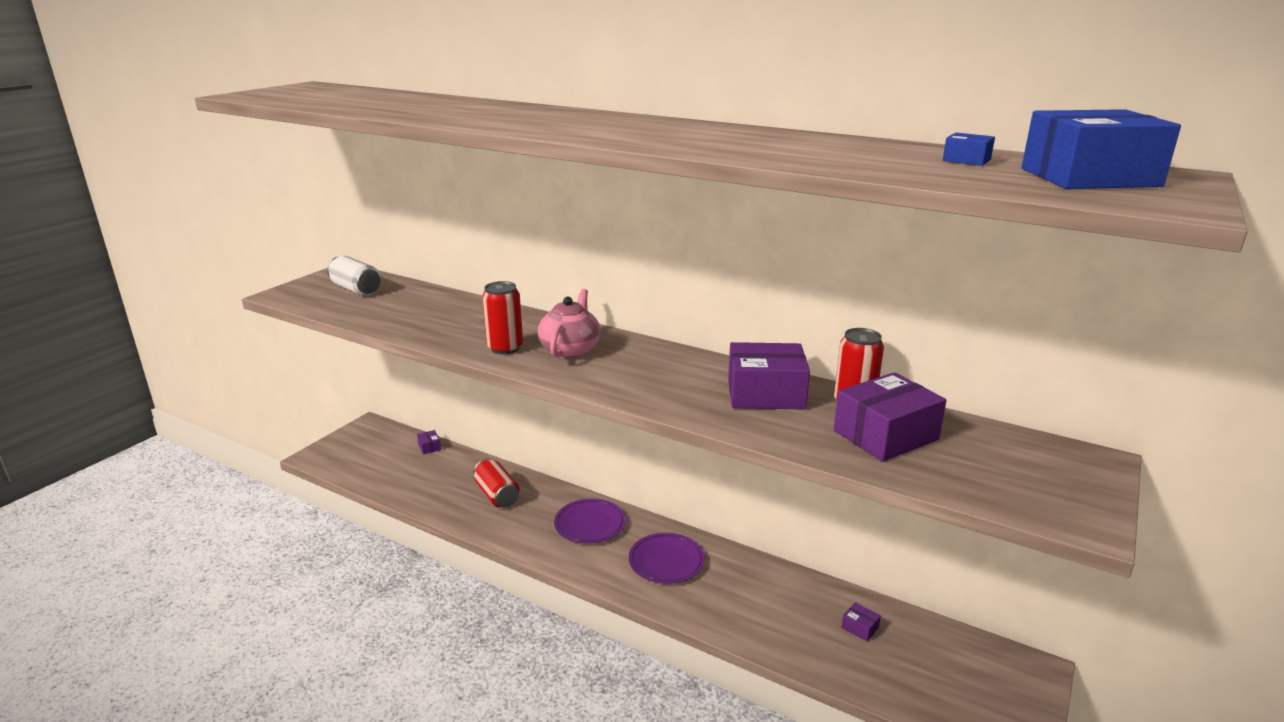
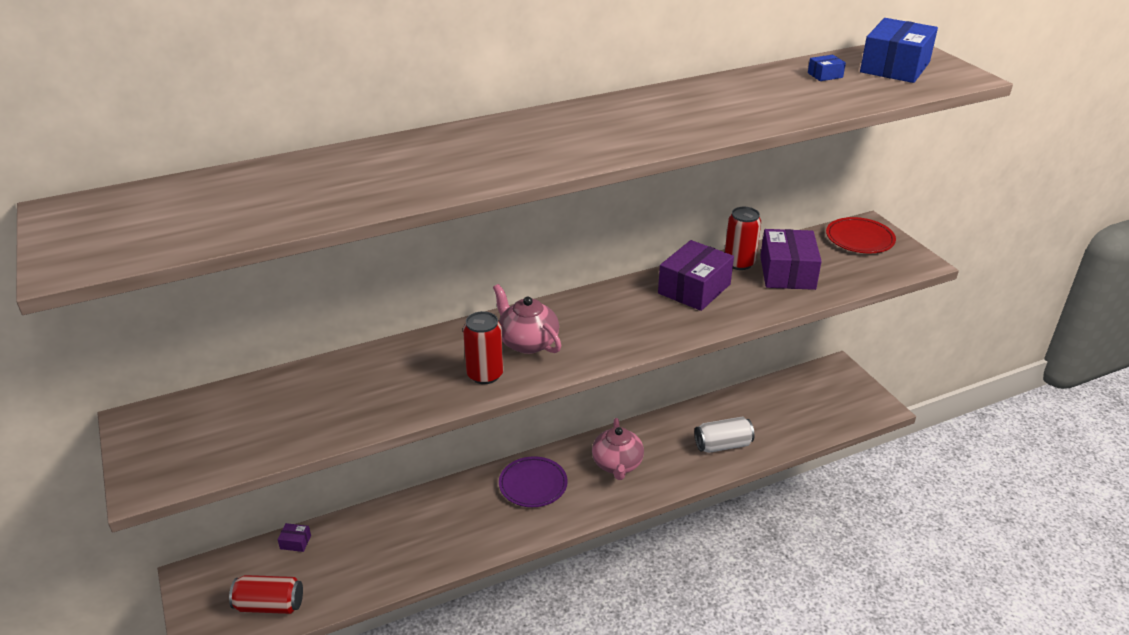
camera: 55 degrees left, 10 degrees up
white can [327,256,380,296] -> white can moved to [695,417,755,453]
red can [473,458,520,508] -> red can moved to [229,575,303,614]
purple plate [629,533,705,584] -> pink teapot [592,418,644,480]
purple box [842,602,881,641] -> none
none -> red plate [826,217,896,253]

